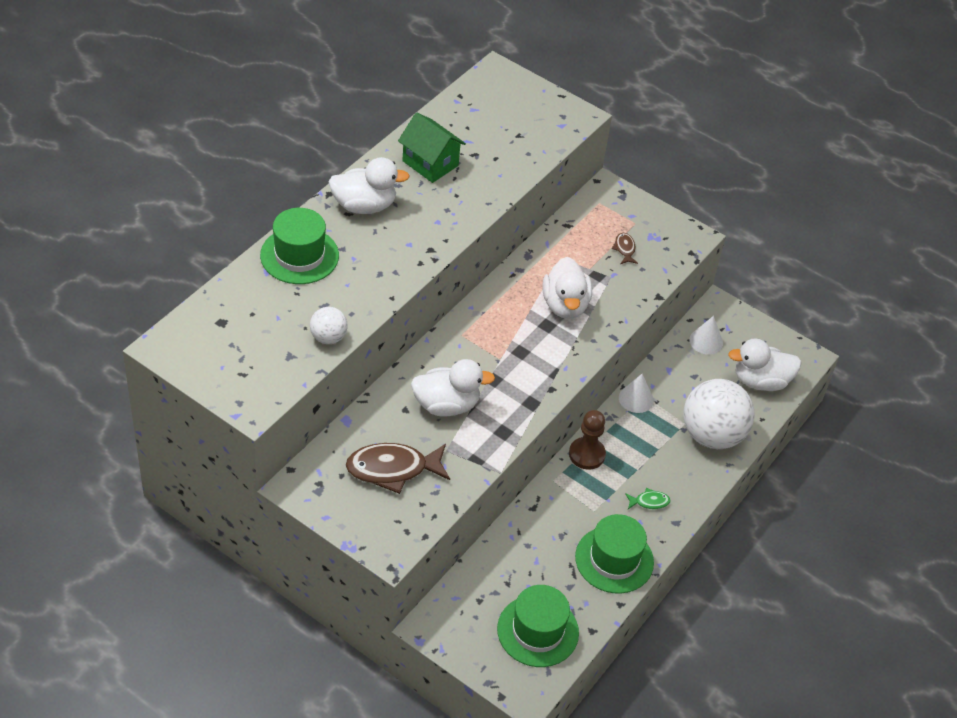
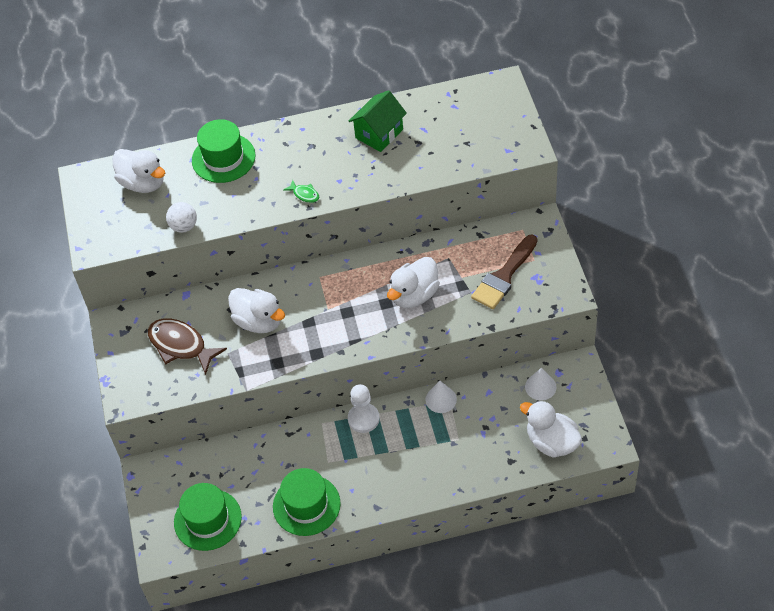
camera: 50 degrees right, 5 degrees up
white duck [329,157,410,214] -> white duck moved to [112,149,165,193]
green house [398,112,466,183] -> green house turned 45 degrees clockwise [349,90,407,152]
brown pawn [569,410,606,470] -> white pawn [348,384,380,433]
brown fish [612,233,638,264] -> brown brush [471,234,537,309]
green fish [625,488,671,509] -> green fish moved to [283,180,319,203]
white ball [683,379,755,449] -> none

